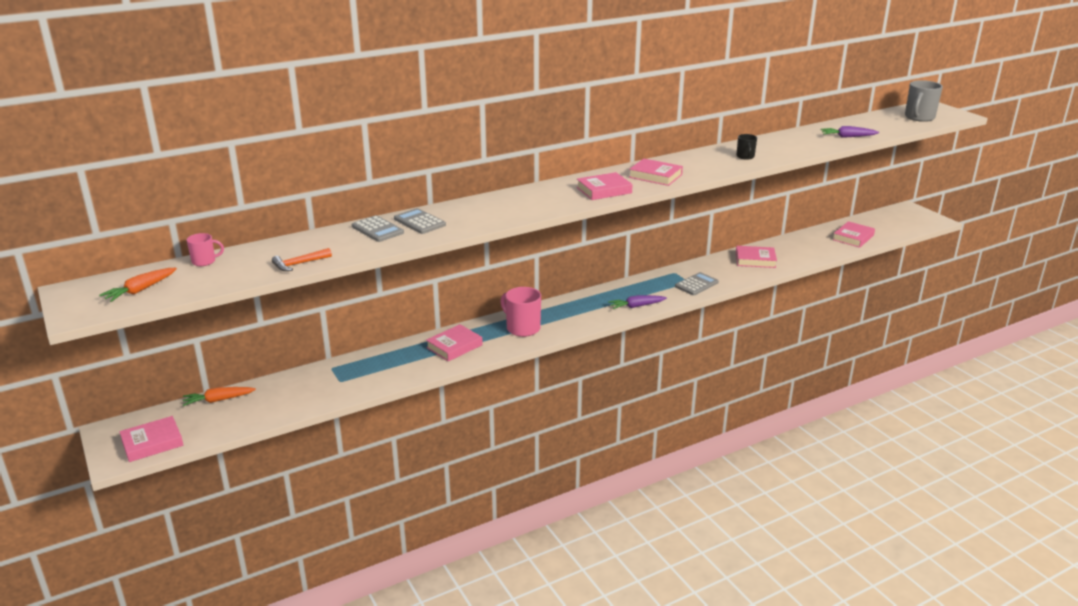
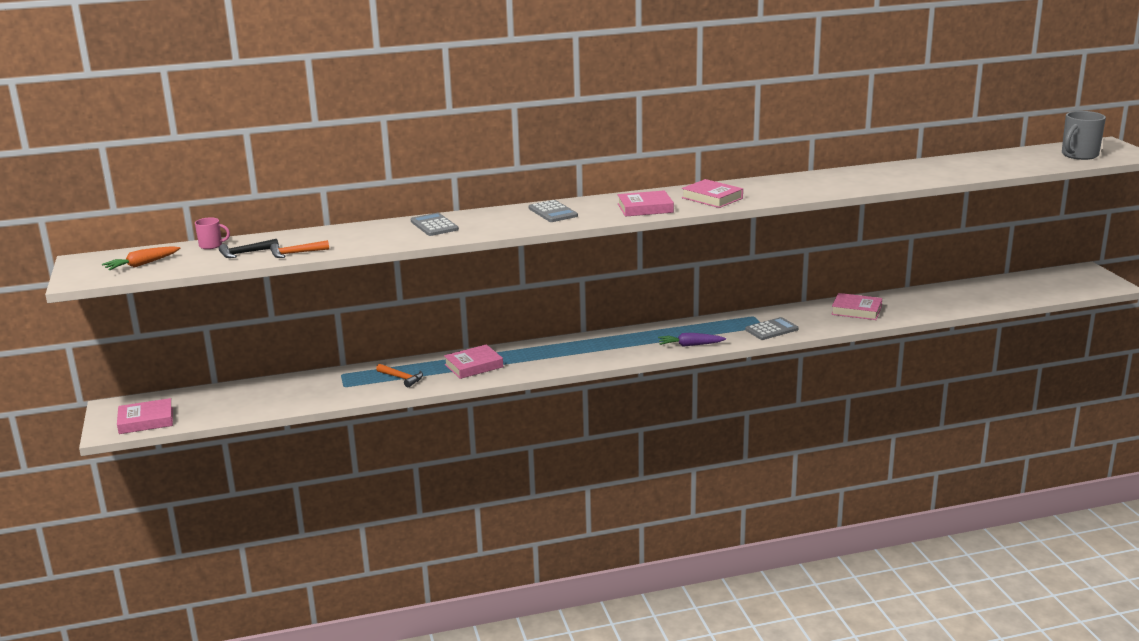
camera: 15 degrees right, 5 degrees down
orange carrot [183,387,256,406] -> none
grey calculator [351,215,404,242] -> grey calculator moved to [529,200,578,222]
pink mug [500,287,541,337] -> none
black mug [737,134,757,160] -> none
purple carrot [820,126,879,138] -> none
pink book [833,221,875,248] -> none
none -> black hammer [219,239,279,258]
none -> orange hammer [376,364,423,387]

